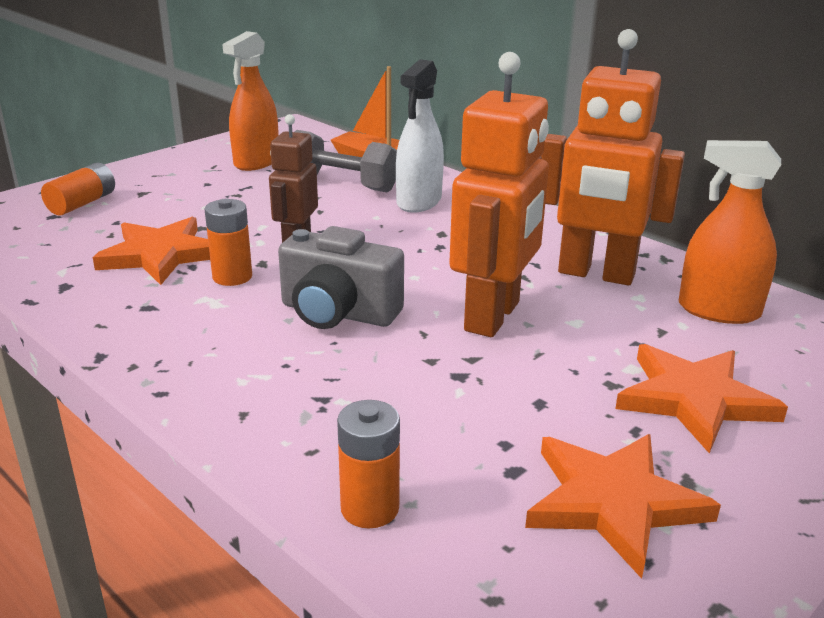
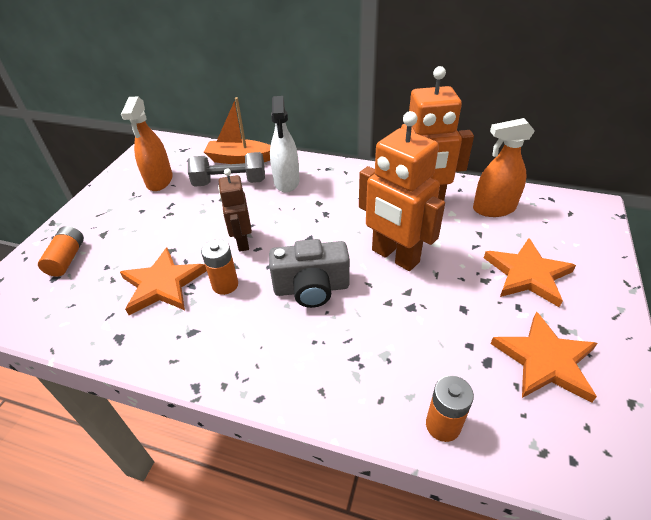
camera: 25 degrees left, 15 degrees up
orange robot [449,52,549,337] -> orange robot turned 135 degrees clockwise [359,111,445,271]

